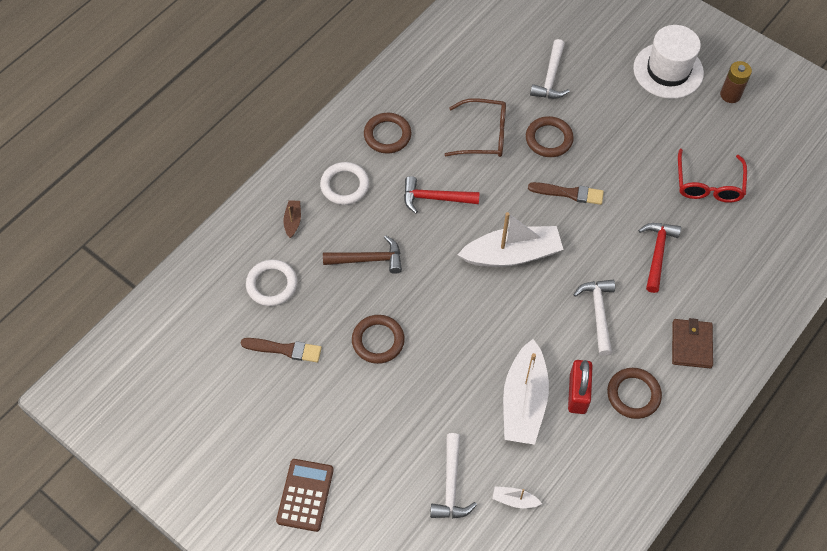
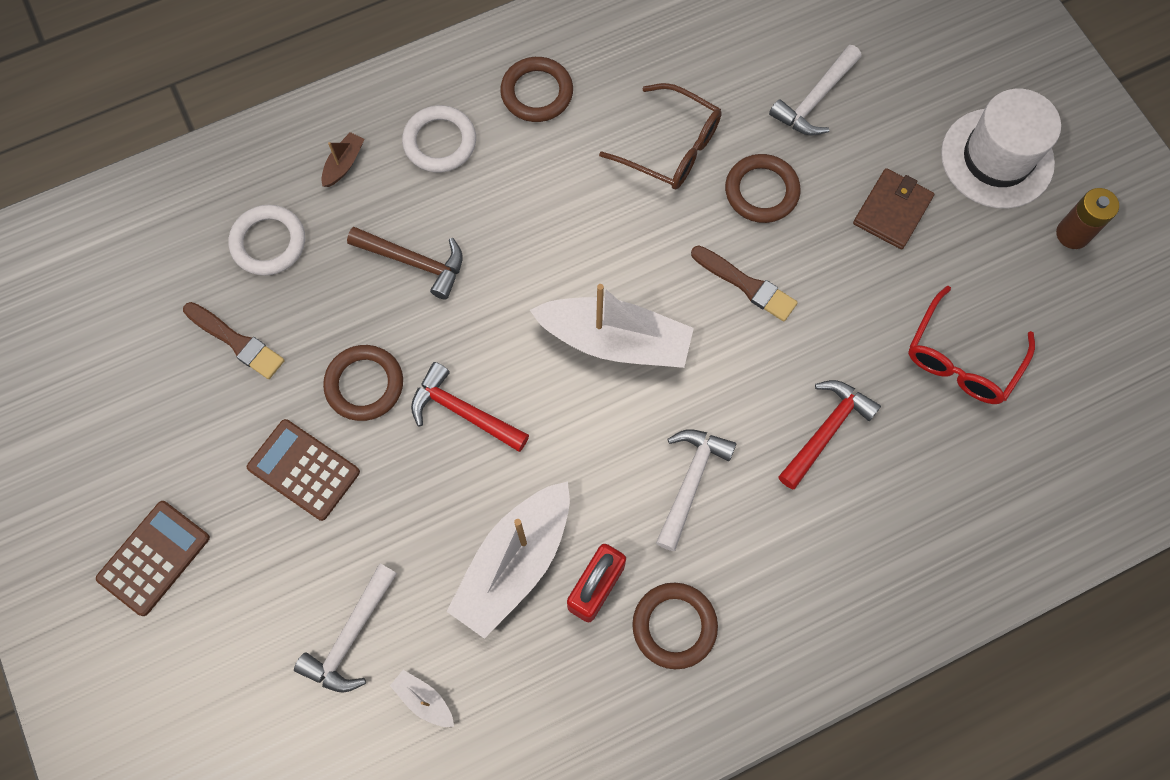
camera: 25 degrees right, 10 degrees up
red hammer [404,176,480,214] -> red hammer moved to [411,362,529,452]
brown wallet [672,318,713,368] -> brown wallet moved to [853,168,934,249]
none -> brown calculator [247,419,360,521]

